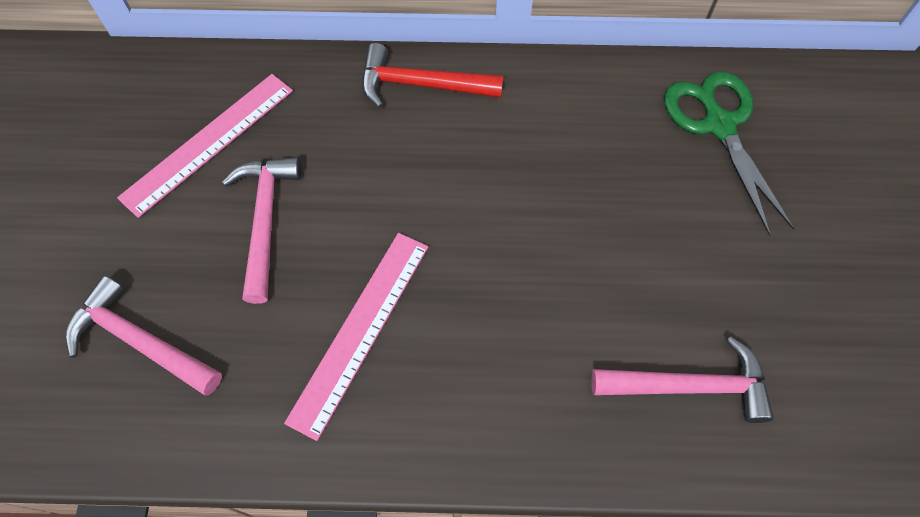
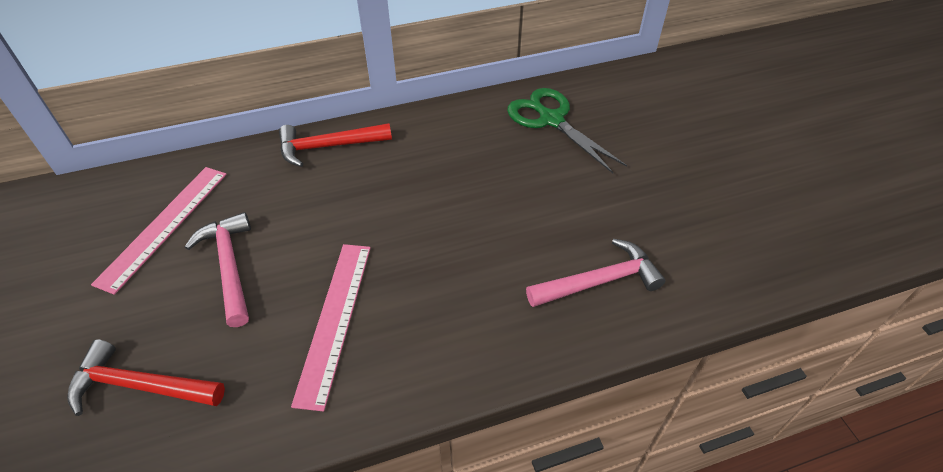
camera: 20 degrees left, 15 degrees down
pink hammer [66,275,222,396] -> red hammer [67,339,225,416]

